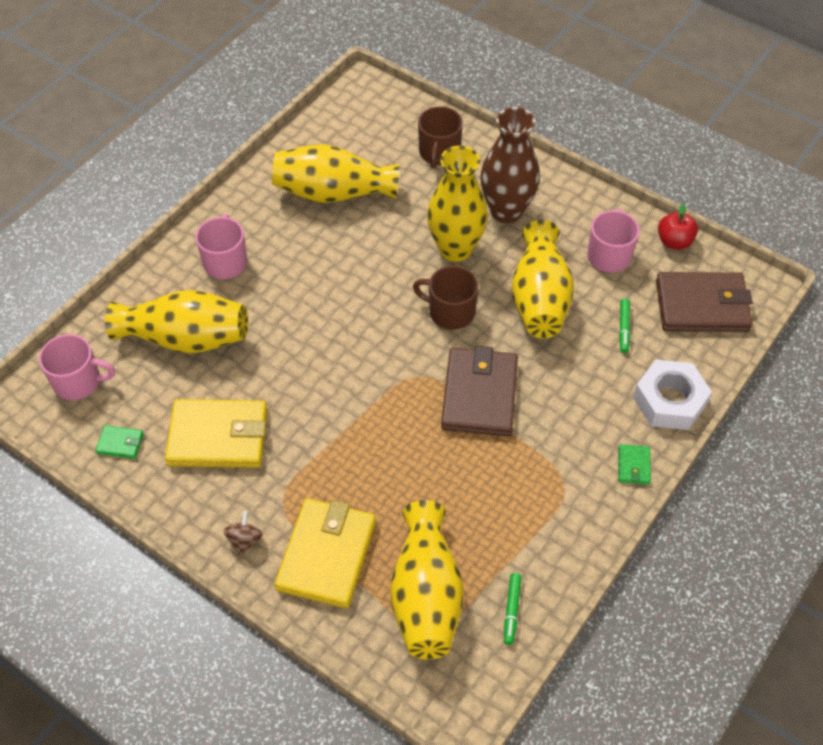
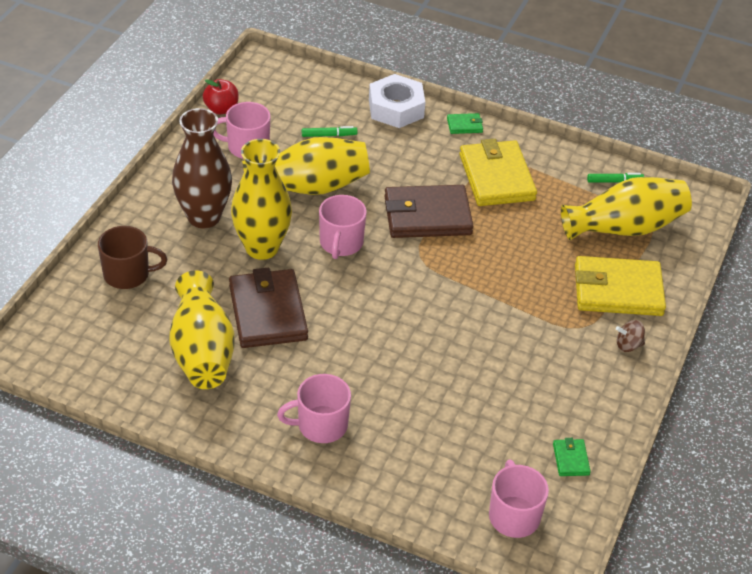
camera: 105 degrees left, 10 degrees down
yellow vase [105,290,248,353] -> none
yellow wallet [165,399,267,468] -> yellow wallet moved to [459,139,537,206]
brown mug [413,266,479,330] -> pink mug [319,195,367,259]
brown wallet [656,272,753,332] -> brown wallet moved to [229,268,308,348]

